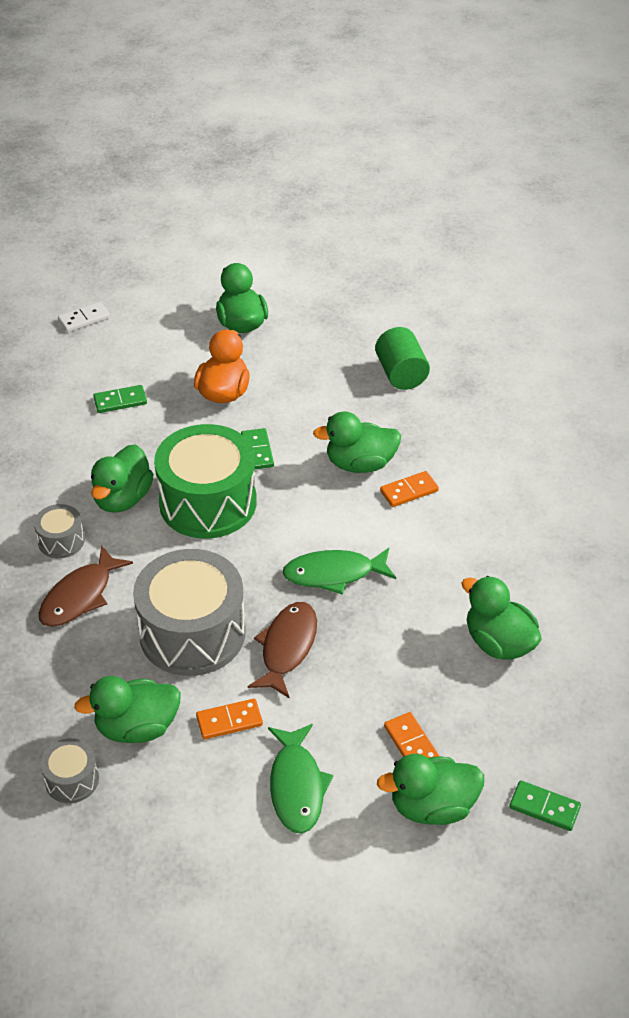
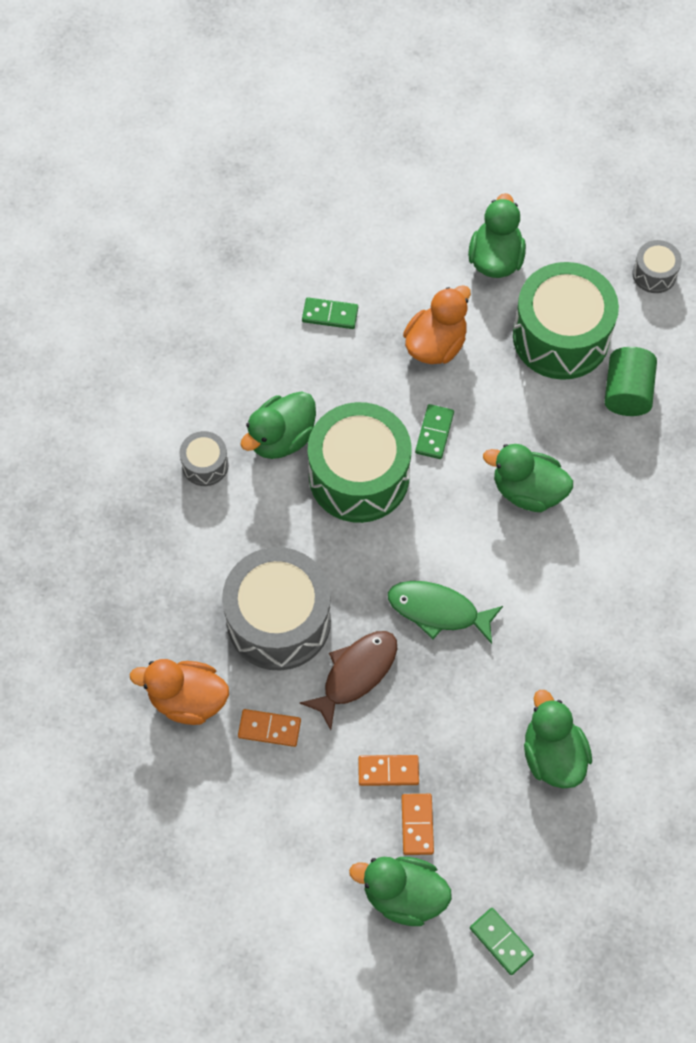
camera: 25 degrees right, 20 degrees up
brown fish [39,545,133,627] -> none
grey drum [40,738,99,803] -> grey drum moved to [633,240,682,293]
white domino [58,302,110,332] -> none
green duck [74,676,181,743] -> orange duck [130,659,229,725]
green fish [268,724,333,834] -> none
orange domino [380,471,439,507] -> orange domino moved to [358,755,419,786]
none -> green drum [513,262,619,380]

